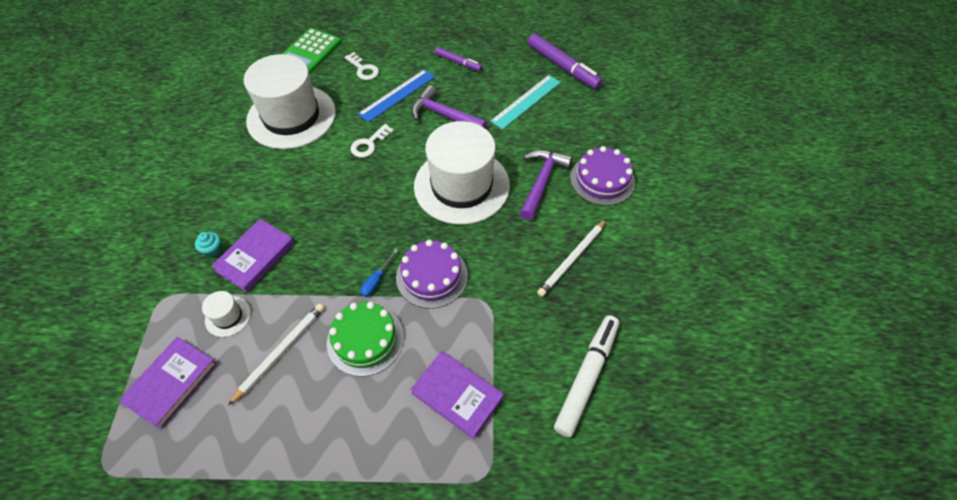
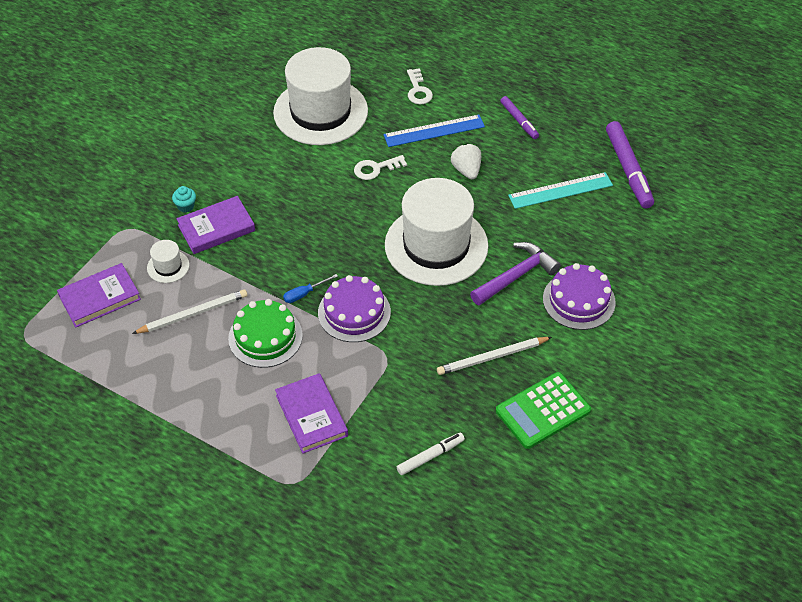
camera: 30 degrees right, 5 degrees down
green calculator [283,28,341,74] -> green calculator moved to [496,372,591,449]
purple hammer [411,85,487,129] -> white strawberry [451,143,481,179]
white marker [554,315,619,437] -> white marker [397,433,465,475], size x0.57

